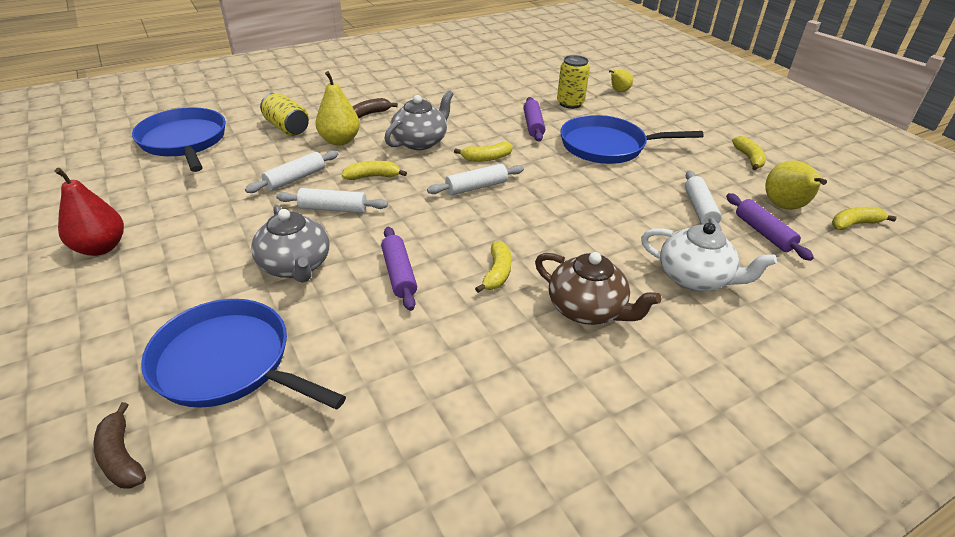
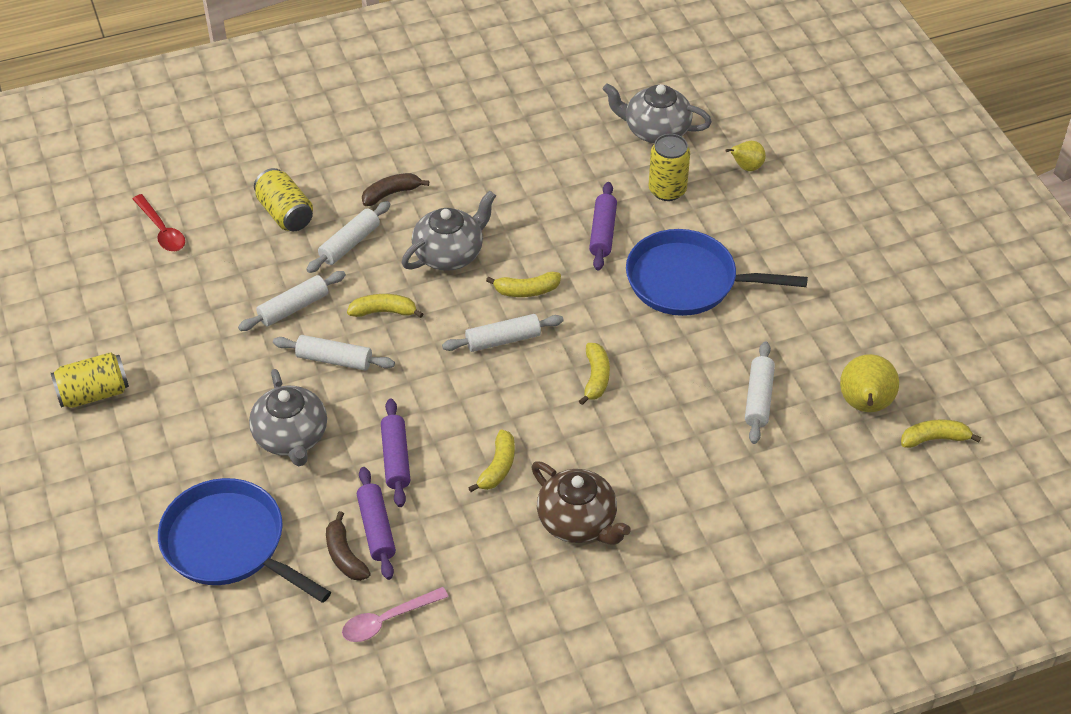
camera: 10 degrees right, 10 degrees up
red pear [54,168,124,256] -> yellow can [51,352,129,408]
brown banana [94,402,146,489] -> brown banana moved to [326,511,371,581]
blue pan [132,107,226,172] -> red spoon [133,194,185,251]
yellow pear [316,71,360,145] -> white rolling pin [306,201,391,273]
white teapot [641,223,777,291] -> none
purple rolling pin [726,193,814,261] -> purple rolling pin moved to [357,467,396,580]
yellow banana [732,136,766,170] -> yellow banana moved to [579,343,610,405]
none -> pink spoon [342,587,448,642]
none -> grey teapot [603,83,712,143]

